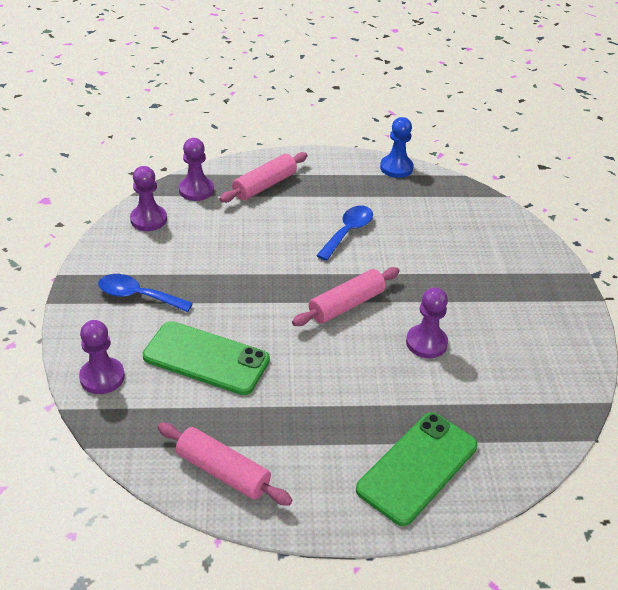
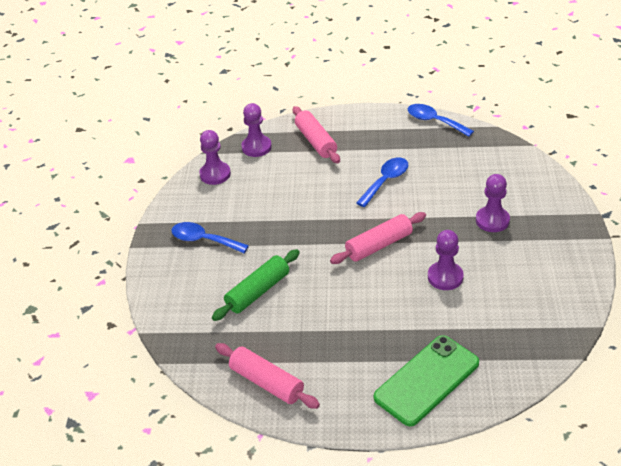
camera: 10 degrees right, 0 degrees up
purple pawn [79,320,125,394] -> purple pawn moved to [476,174,510,232]
green phone [143,321,270,395] -> green rolling pin [212,249,300,321]
pink rolling pin [219,152,308,203] -> pink rolling pin turned 75 degrees counterclockwise [293,106,340,164]
blue pawn [380,117,414,178] -> blue spoon [408,104,474,137]

